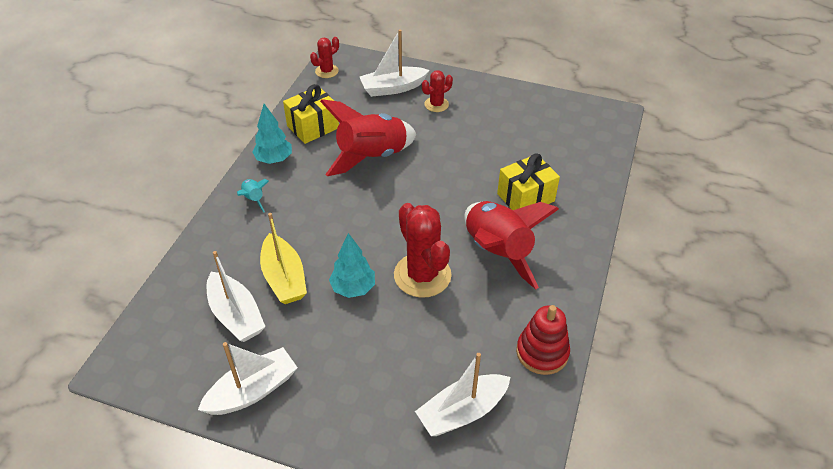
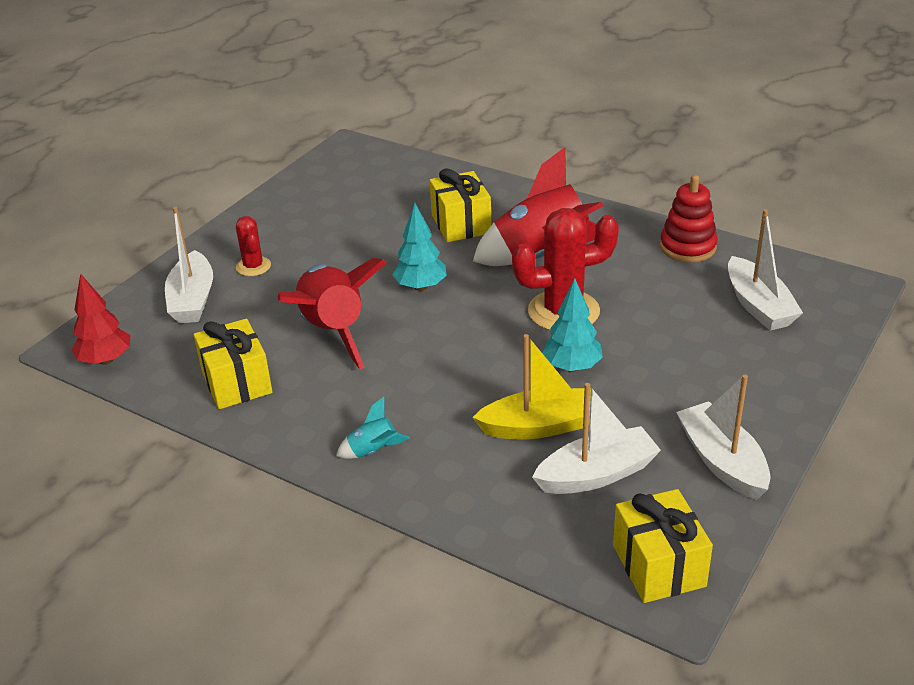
camera: 75 degrees left, 10 degrees down
turquoise tree [252,104,292,164] -> turquoise tree moved to [392,203,447,291]
red cactus [310,37,339,78] -> red tree [71,273,130,365]
none -> yellow gift [613,489,713,603]

